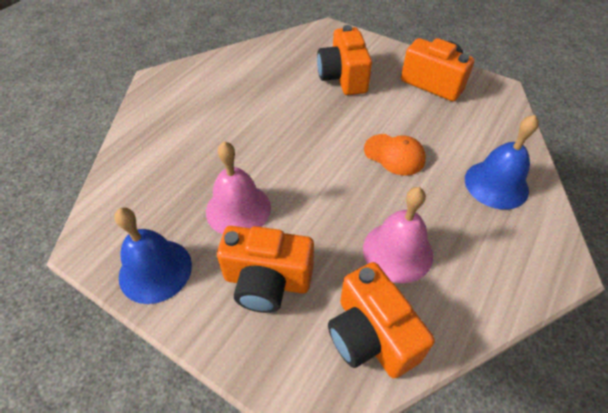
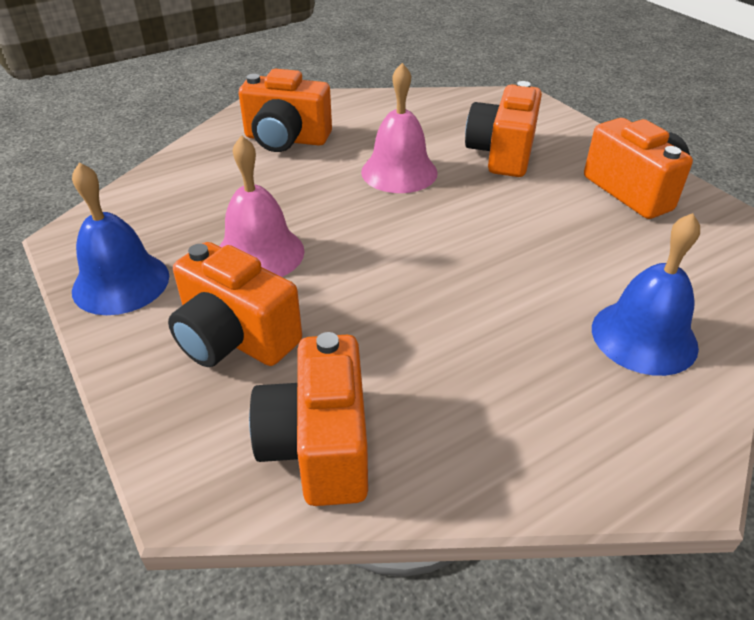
camera: 25 degrees right, 10 degrees down
pink bell [363,187,433,283] -> pink bell moved to [361,63,438,193]
orange cap [364,134,426,176] -> none
none -> orange camera [239,69,332,152]

